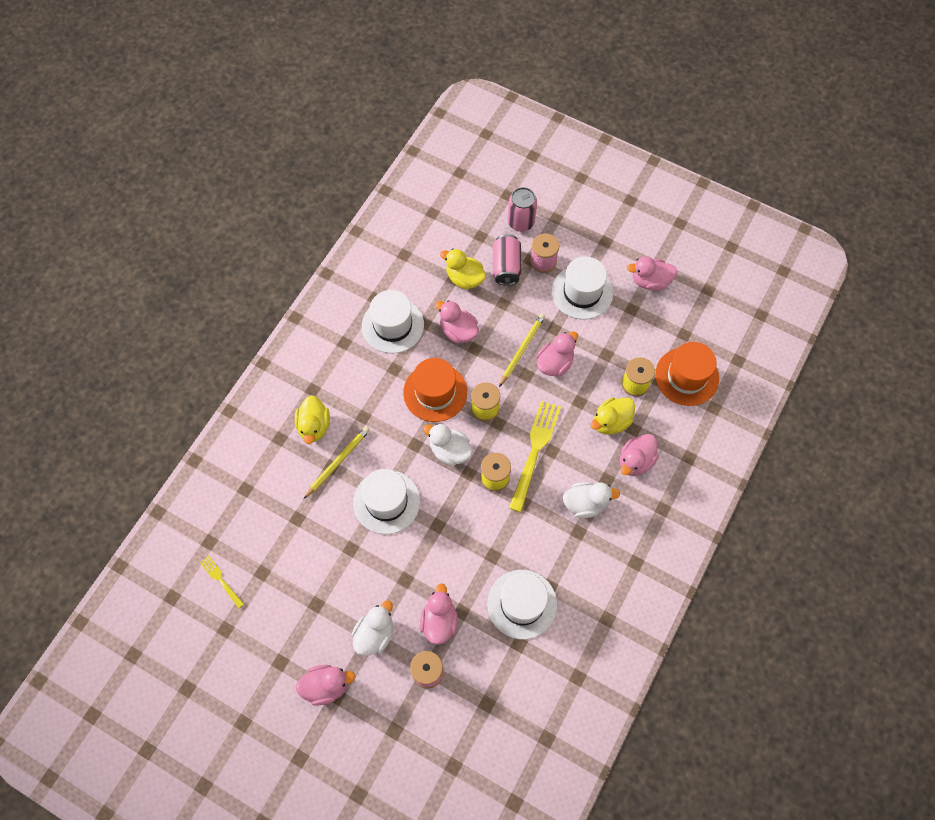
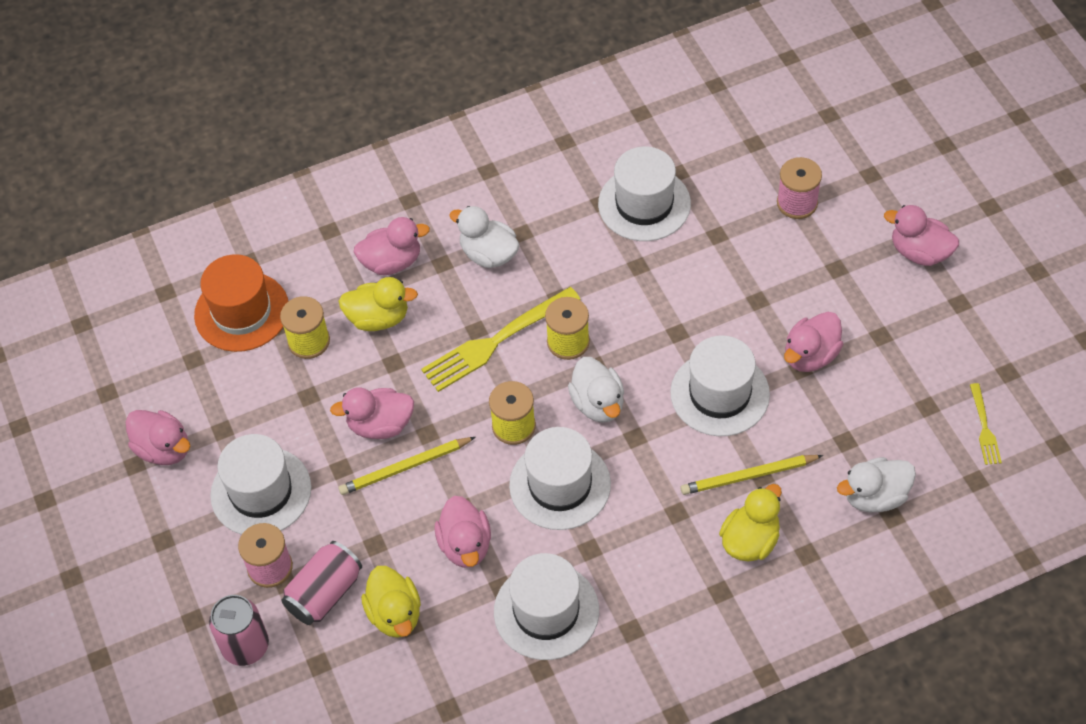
camera: 140 degrees left, 10 degrees down
white duck [351,600,393,656] -> white duck moved to [837,457,916,512]
orange hat [403,358,467,422] -> white hat [509,427,611,530]
pink duck [420,583,458,645] -> pink duck moved to [784,312,843,372]

